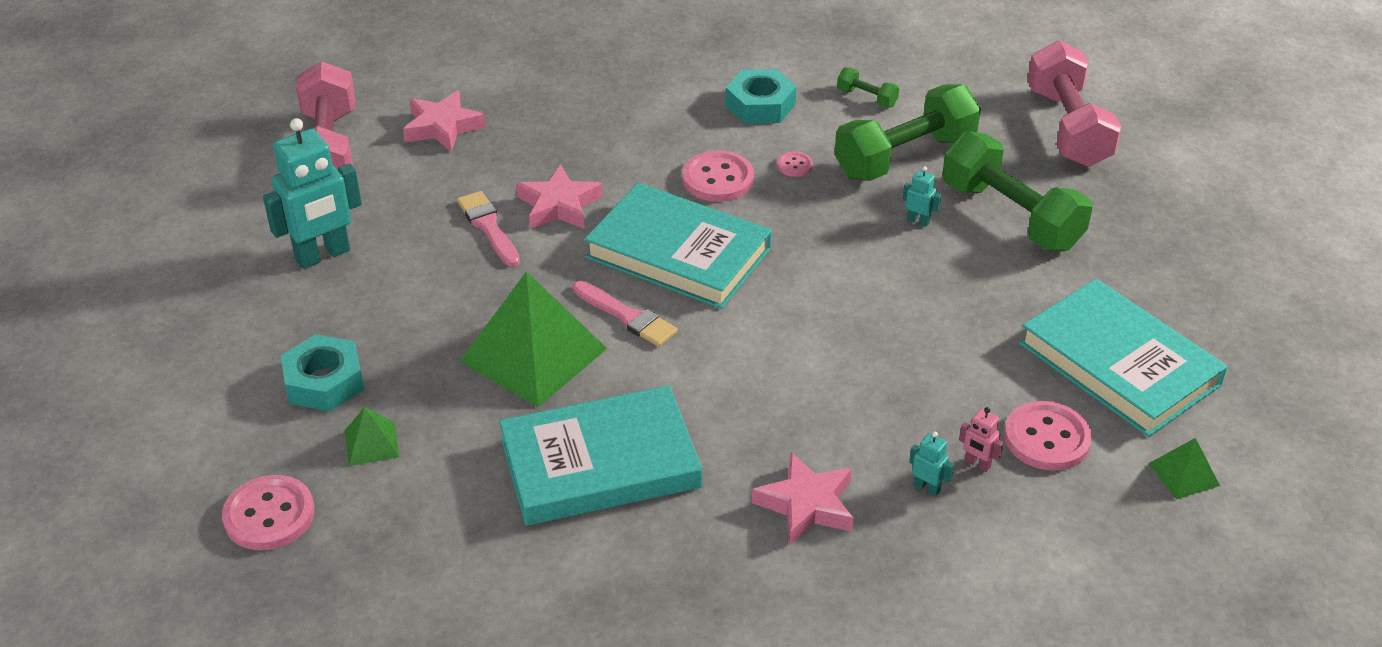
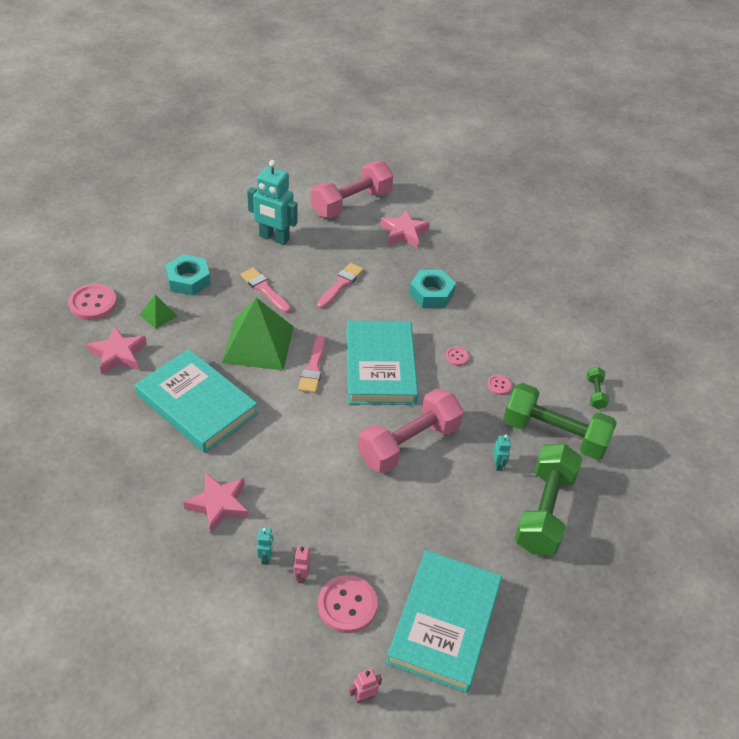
camera: 55 degrees right, 5 degrees up
pink star [516,164,603,229] -> pink star moved to [87,326,147,375]
pink button [682,151,754,202] -> pink button [445,347,469,366], size x0.50
turquoise nut [725,69,796,124] -> turquoise nut moved to [409,270,456,308]
pink dumbbell [1028,40,1121,167] -> pink dumbbell moved to [358,388,464,473]
green pyramid [1148,438,1220,499] -> pink robot [349,668,382,703]
none -> pink brush [240,267,291,313]

